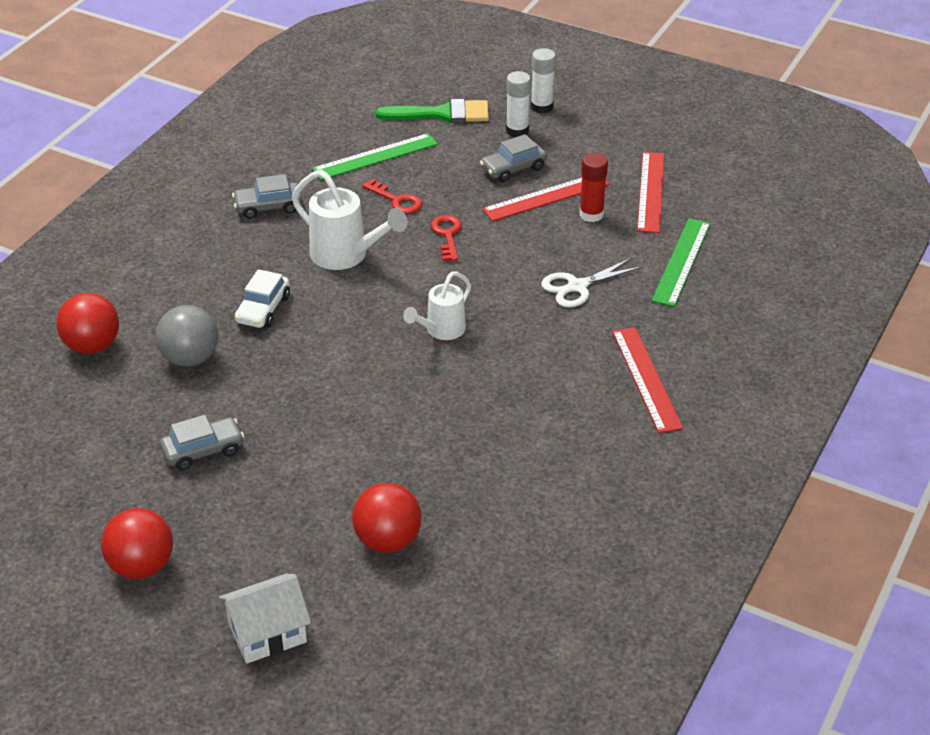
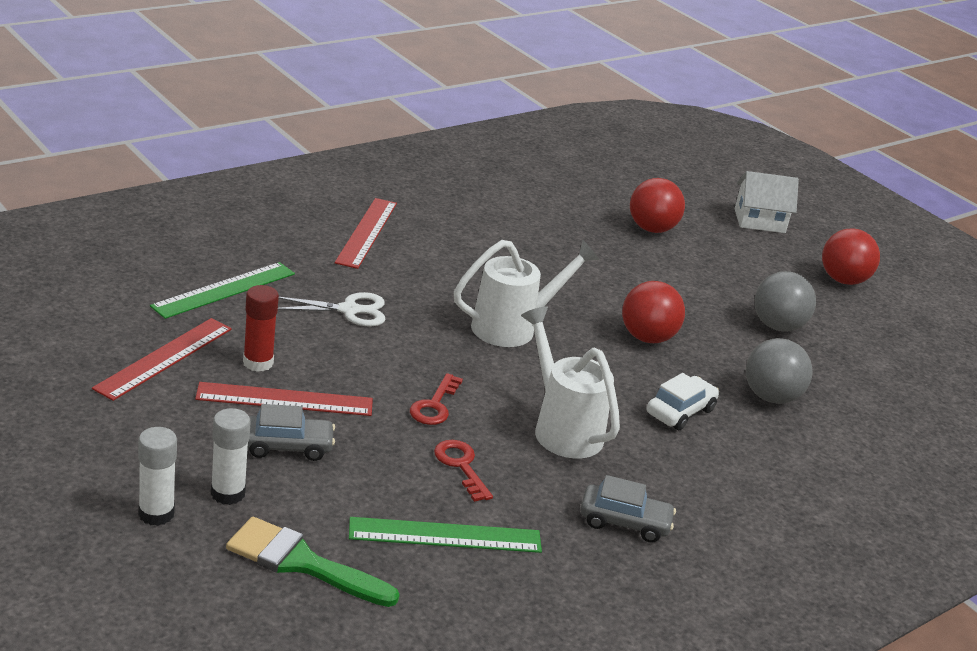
camera: 160 degrees left, 10 degrees down
red ball [56,293,119,354] -> red ball moved to [622,281,685,343]
grey car [160,415,244,471] -> grey ball [755,271,816,332]
white watering can [403,271,471,340] -> white watering can [454,240,599,347], size x1.53

